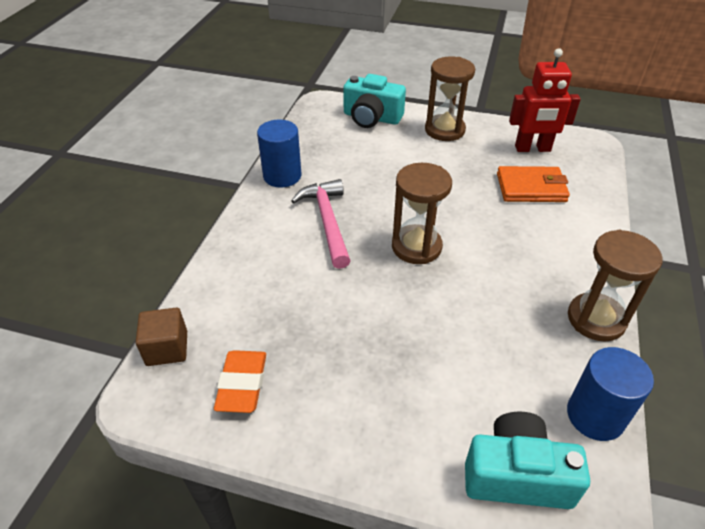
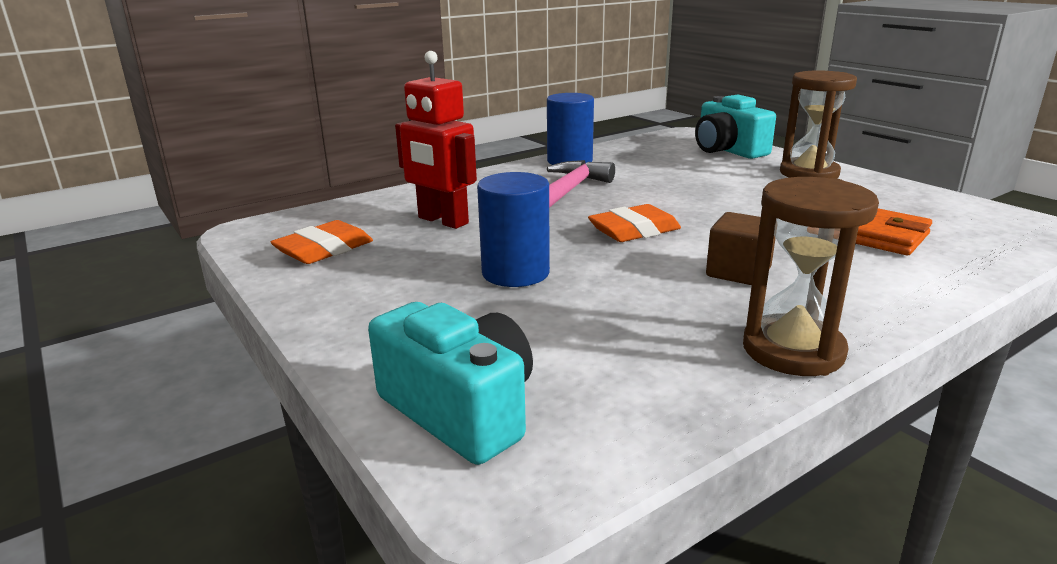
camera: 40 degrees right, 20 degrees down
brown cube [136,308,187,366] -> brown cube moved to [706,212,775,285]
brown hourglass [392,163,452,264] -> orange eraser [588,204,681,242]
red robot [509,48,581,152] -> red robot moved to [395,51,477,229]
blue cylinder [567,347,654,441] -> blue cylinder moved to [477,172,550,287]

